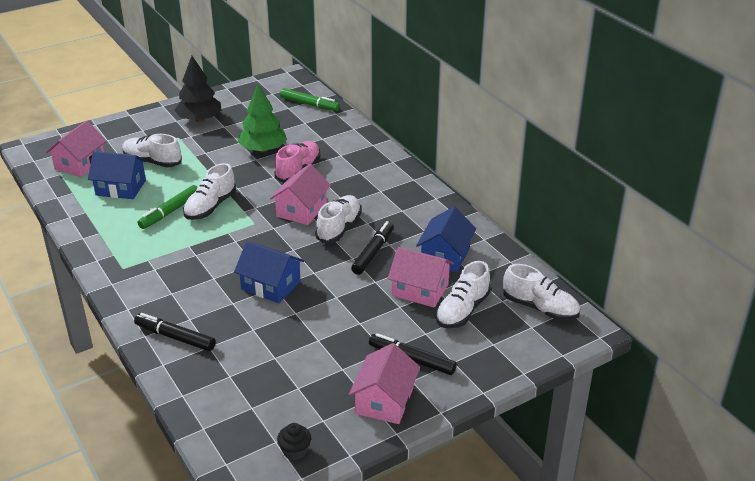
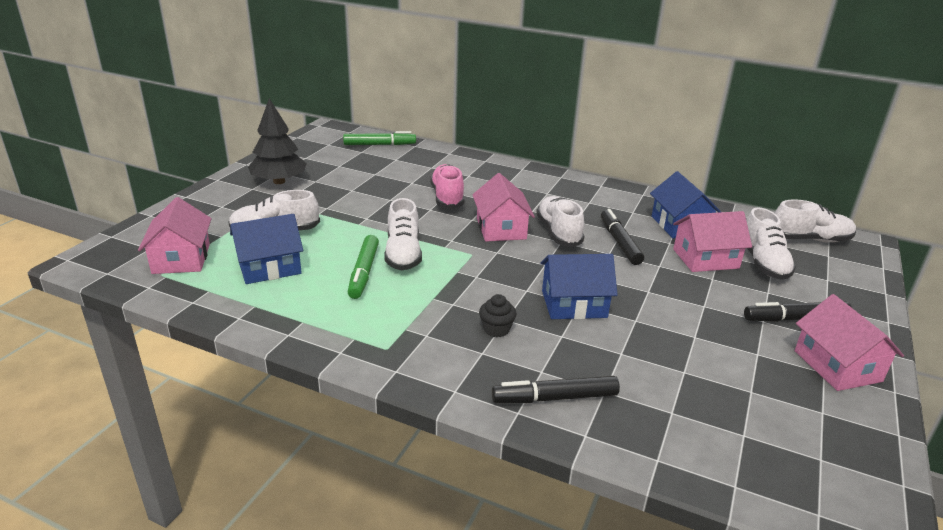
camera: 35 degrees left, 5 degrees down
green tree [237,84,287,153] -> none
black cupcake [277,423,311,460] -> black cupcake moved to [479,294,516,337]

